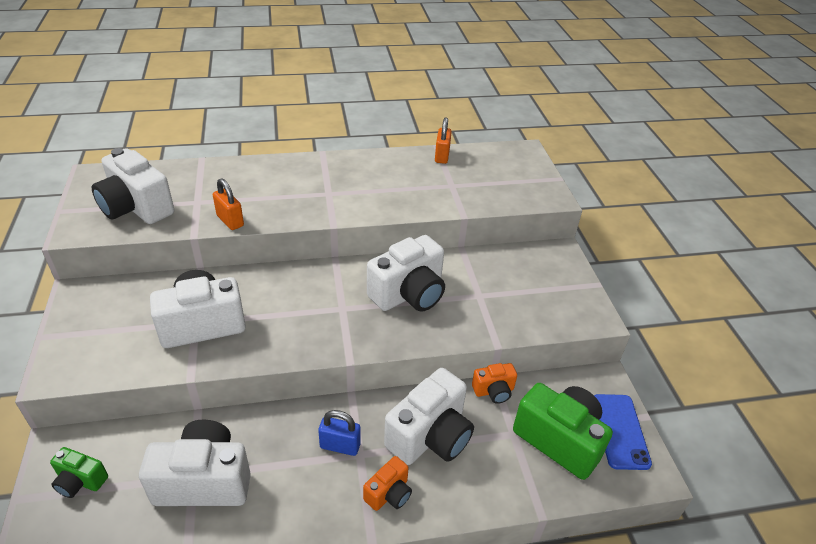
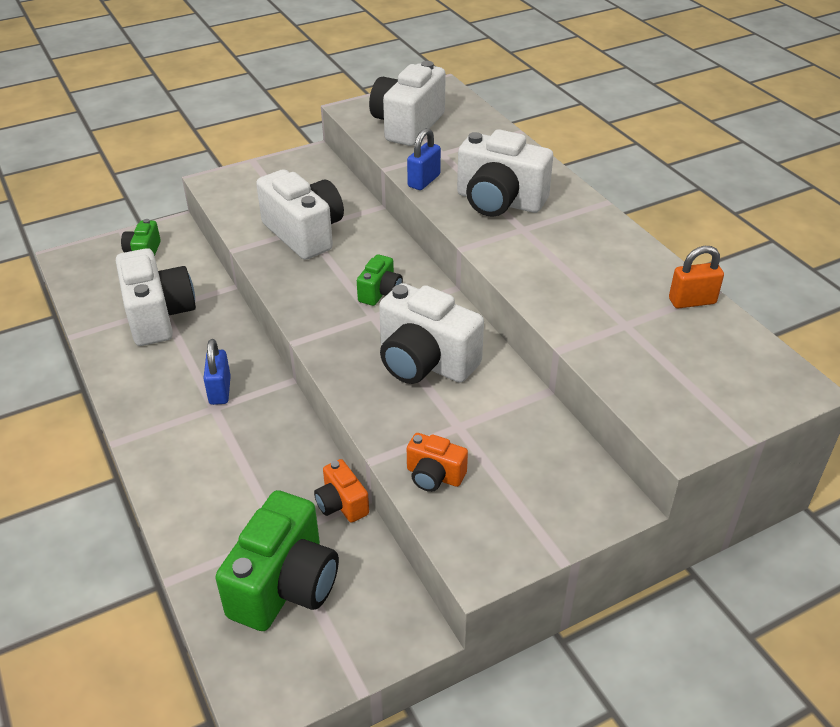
camera: 75 degrees right, 0 degrees up
orange padlock [213,178,244,230] -> blue padlock [407,128,441,190]
orange camera [363,456,412,511] -> orange camera moved to [407,433,468,492]
white camera [384,368,474,465] -> white camera moved to [457,129,553,217]
blue phone [594,394,652,470] -> none
none -> green camera [357,254,403,306]

